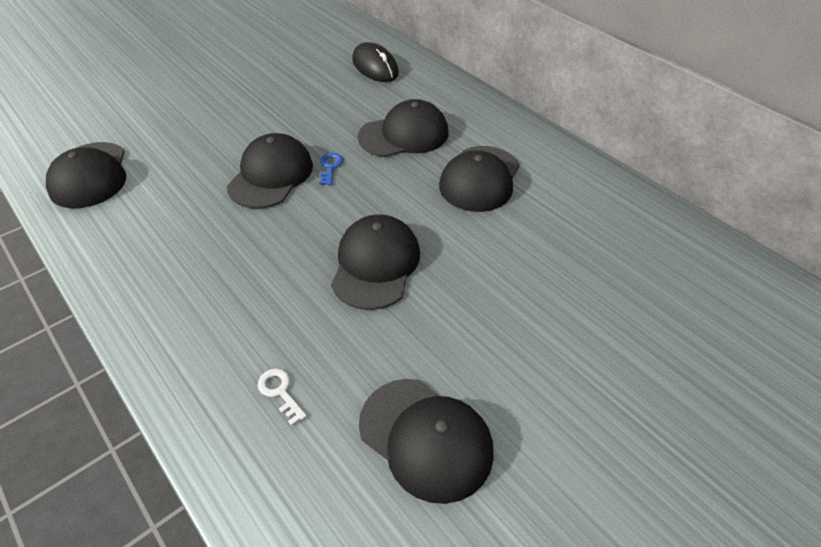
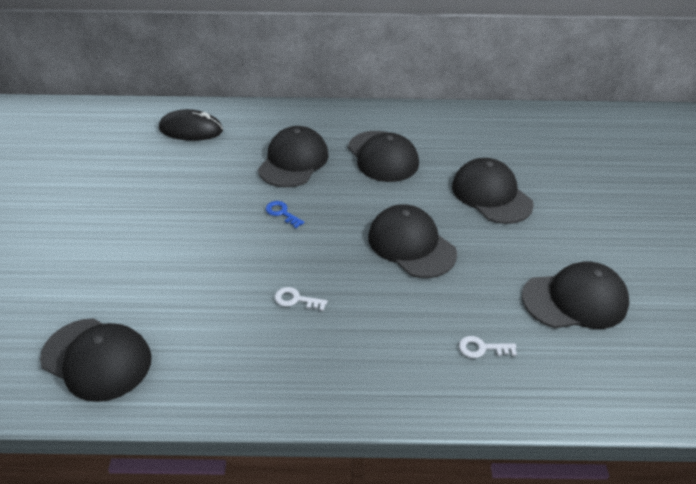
camera: 50 degrees left, 5 degrees down
black cap [227,133,313,209] -> black cap moved to [452,158,534,224]
none -> white key [275,287,328,311]

